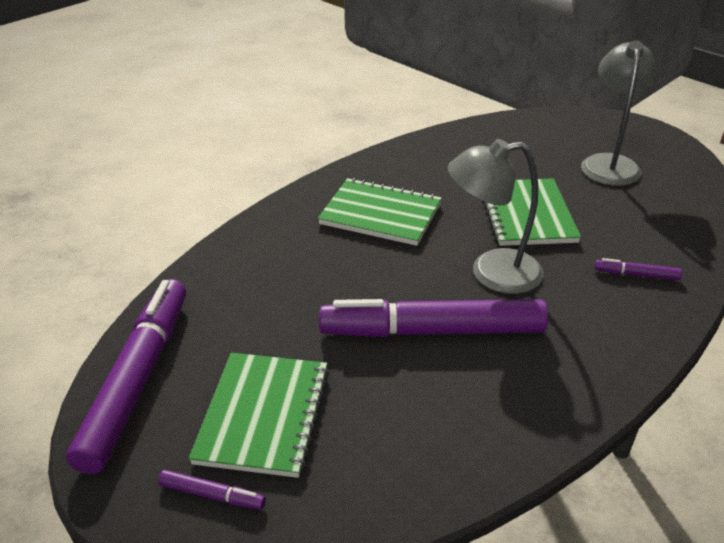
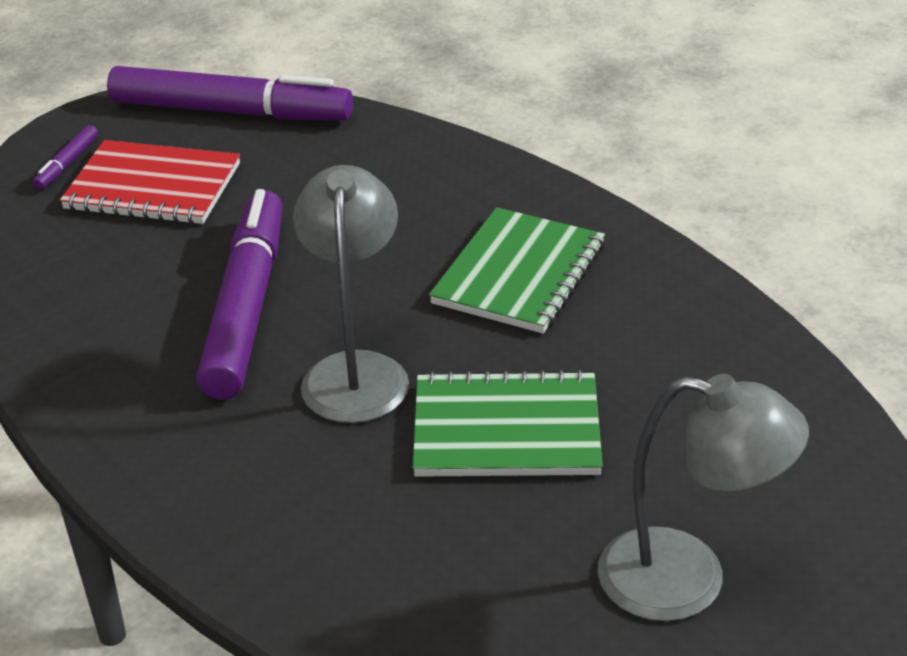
camera: 95 degrees right, 0 degrees up
green notebook [189,353,329,478] -> red notebook [60,140,240,224]
purple marker [595,258,682,280] -> none

